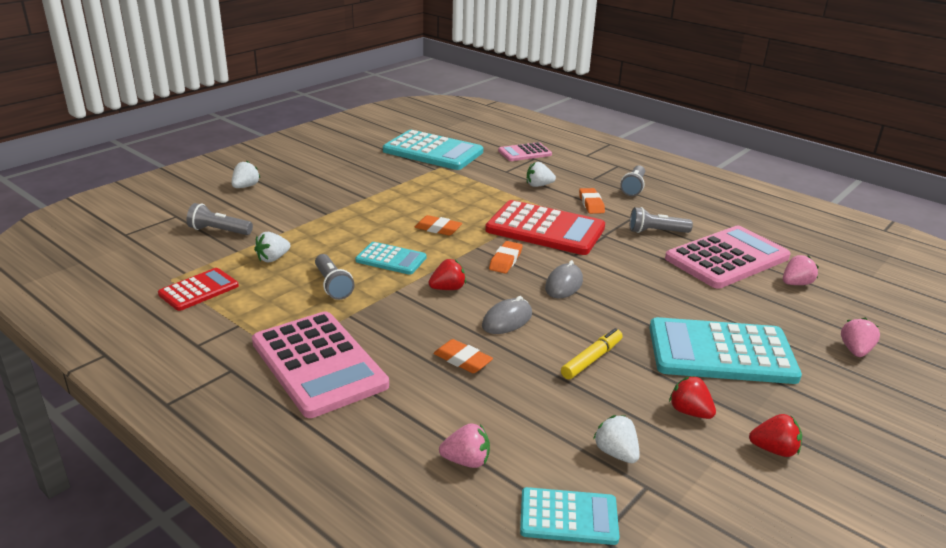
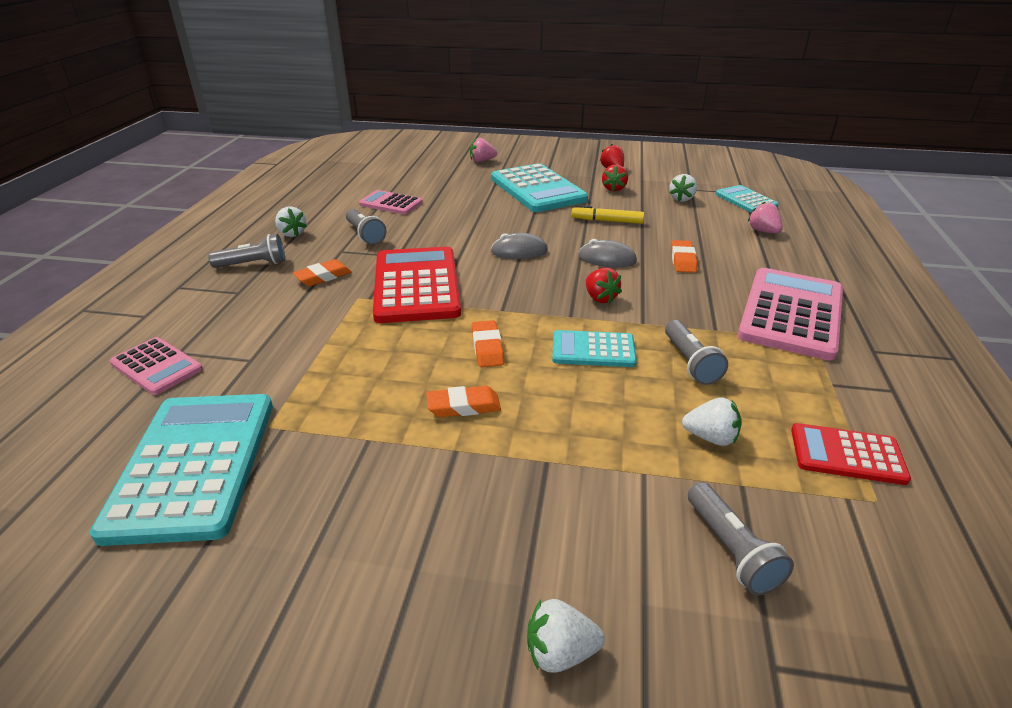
camera: 120 degrees left, 5 degrees up
grey flashlight [315,254,354,300] -> grey flashlight turned 135 degrees clockwise [665,320,728,385]
turquoise calculator [355,242,427,275] -> turquoise calculator turned 75 degrees counterclockwise [552,330,637,367]
red strawberry [428,259,466,290] -> red strawberry turned 150 degrees counterclockwise [586,268,622,303]
orange eraser [489,241,523,273] -> orange eraser moved to [426,386,501,417]
white strawberry [527,162,556,187] -> white strawberry moved to [275,206,307,237]
pink calculator [665,225,791,289] -> pink calculator [359,190,423,214], size x0.54
pink strawberry [783,255,819,285] -> none

